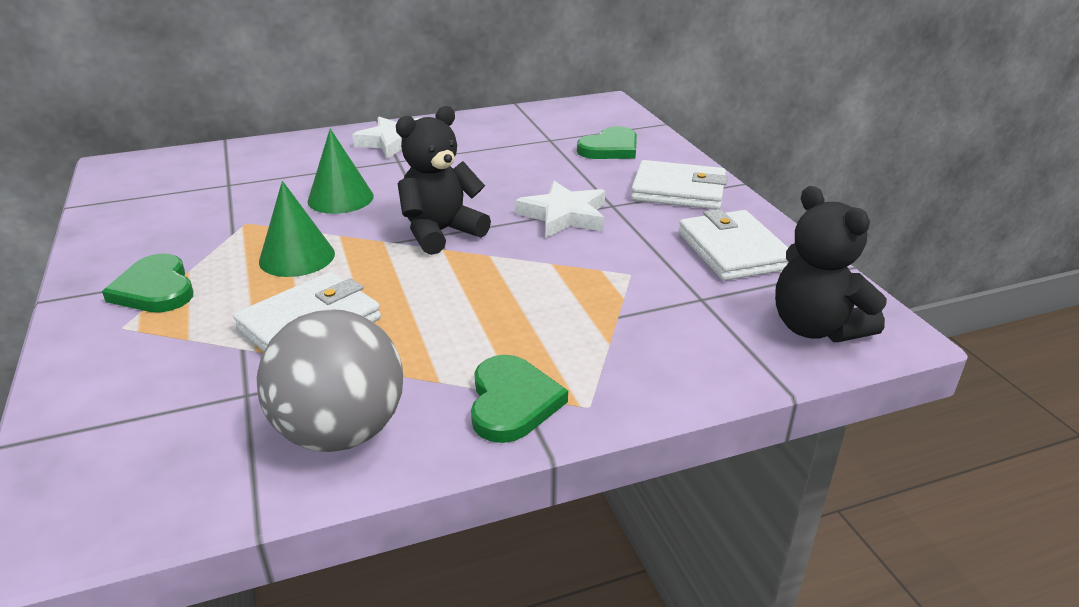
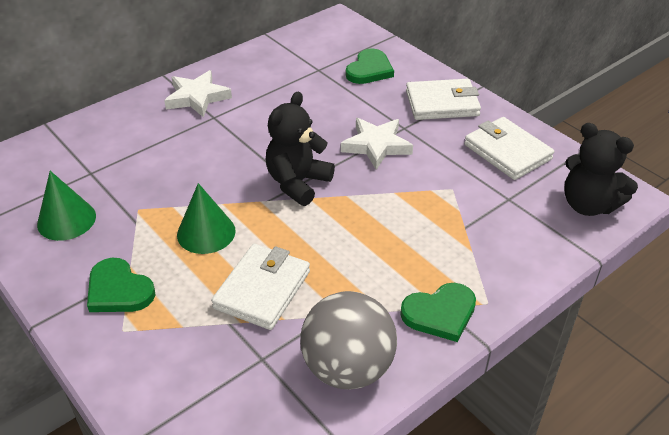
camera: 20 degrees left, 10 degrees up
green cone [308,129,374,214] -> green cone moved to [37,171,96,241]
green heart [471,355,568,443] -> green heart turned 90 degrees clockwise [400,283,476,342]

